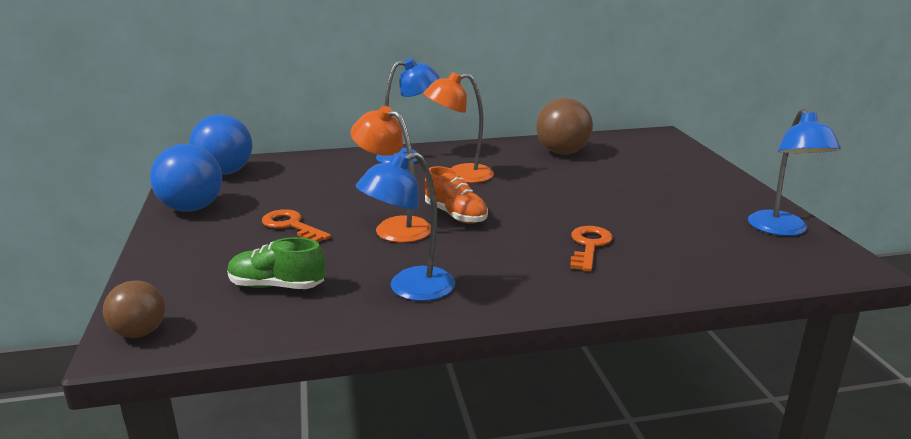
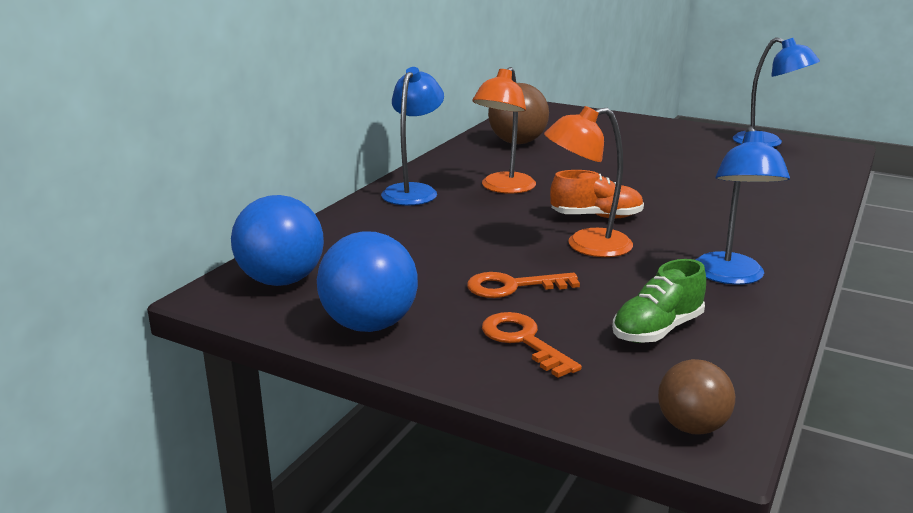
camera: 50 degrees left, 0 degrees up
orange key [570,226,613,272] -> orange key moved to [482,312,582,378]

